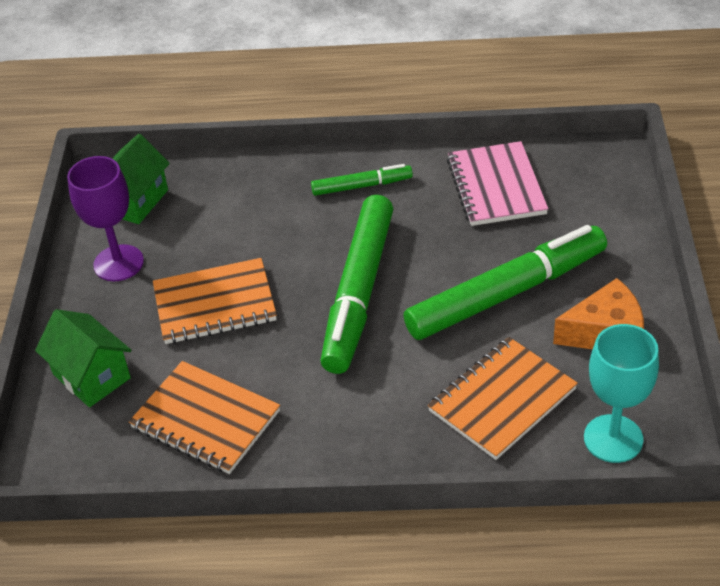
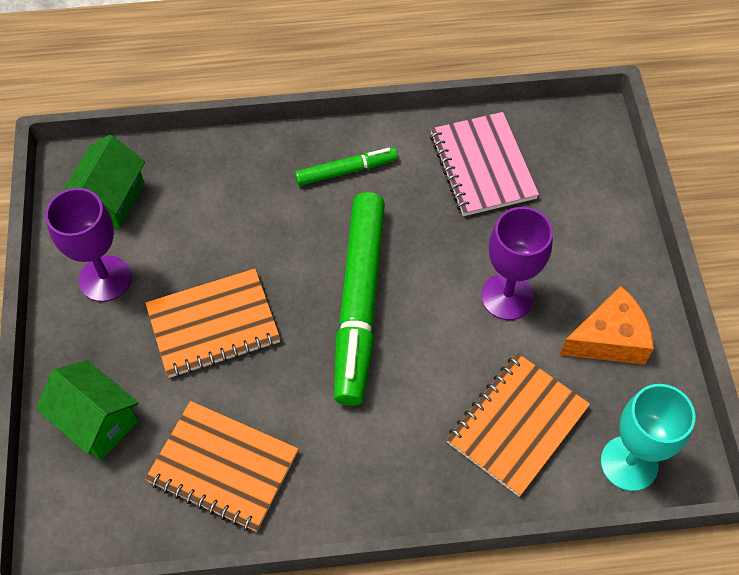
camera: 10 degrees left, 15 degrees up
green marker [403,225,607,340] -> purple goblet [481,207,553,320]

